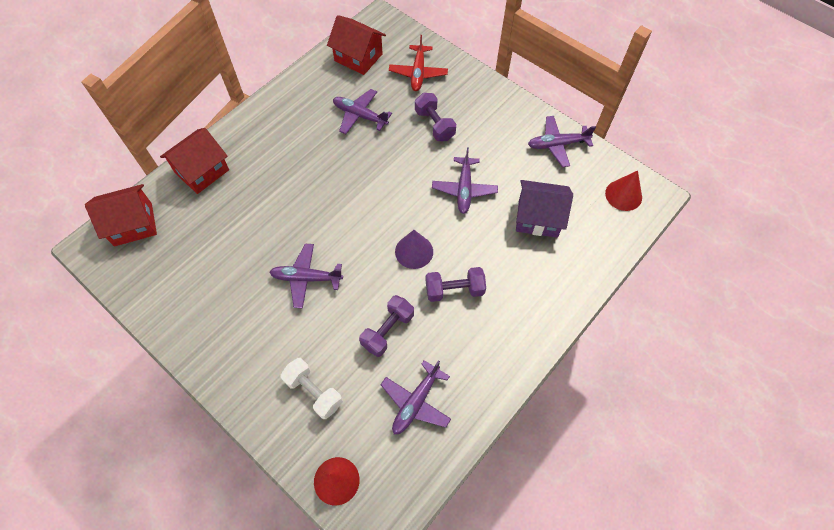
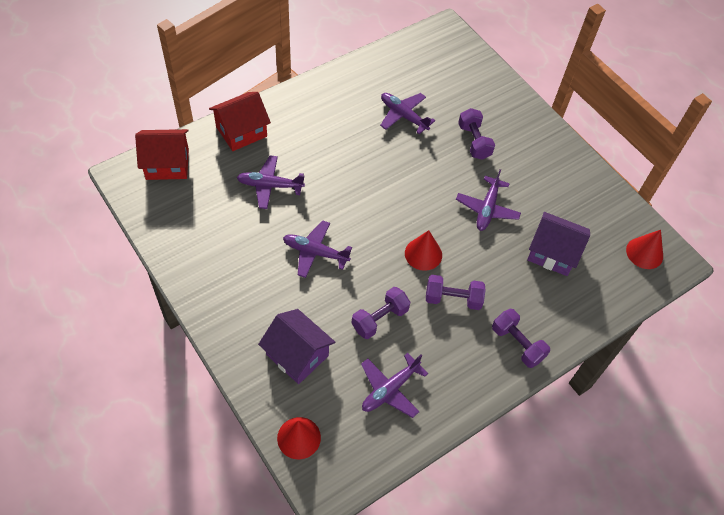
camera: 10 degrees right, 5 degrees down
white dumbbell [280,358,343,419] -> purple house [258,309,335,384]
red house [327,15,386,75] -> none
red plane [389,35,448,91] -> none
purple cone [395,230,433,269] -> red cone [405,230,442,271]
purple plane [528,116,596,167] -> purple plane moved to [237,155,305,209]
none -> purple dumbbell [492,309,550,368]

